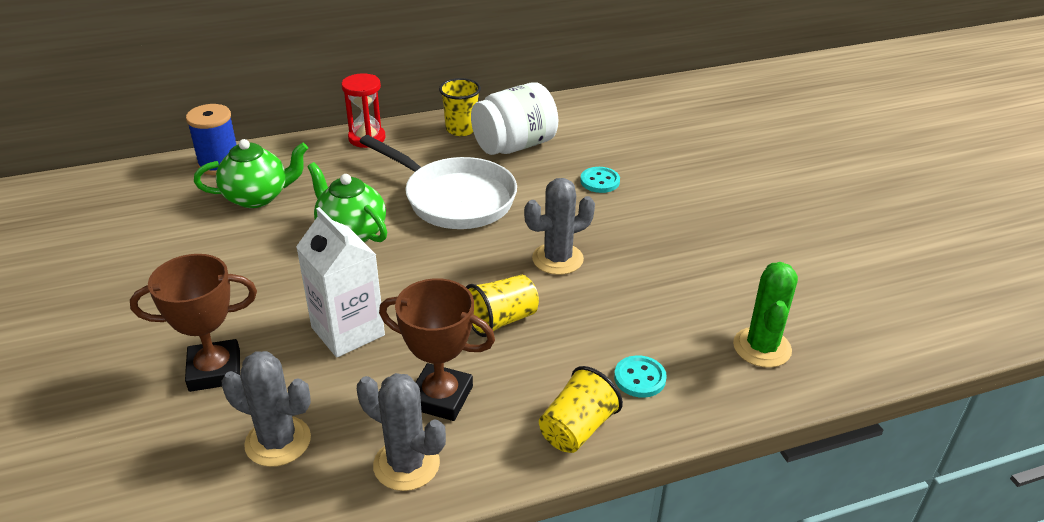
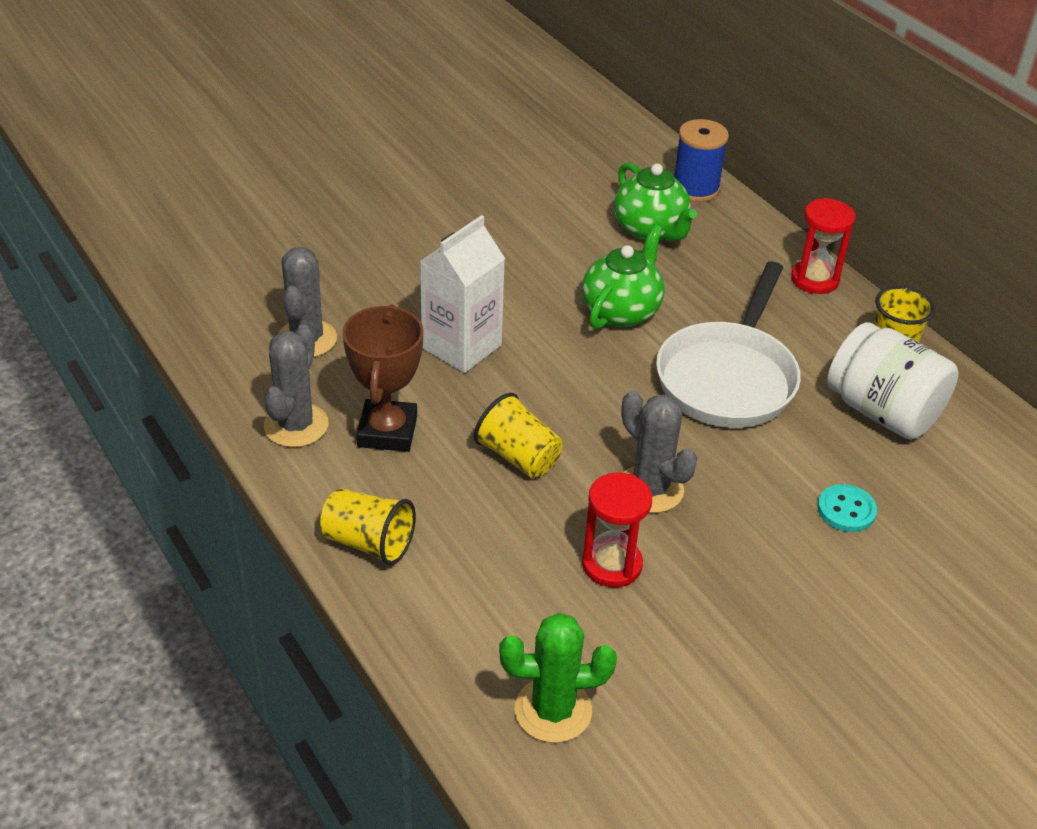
camera: 75 degrees right, 5 degrees up
brown trophy [130,254,257,392] -> none
turquoise button [614,355,667,398] -> none
none -> red hourglass [582,472,652,588]

